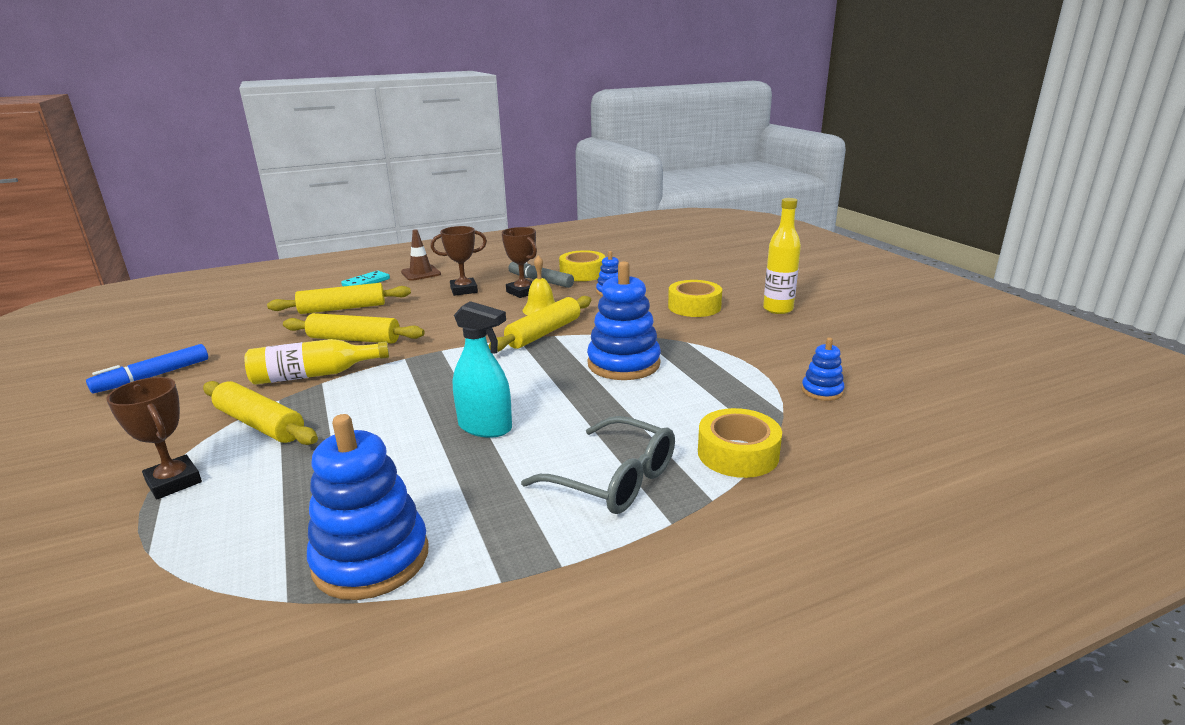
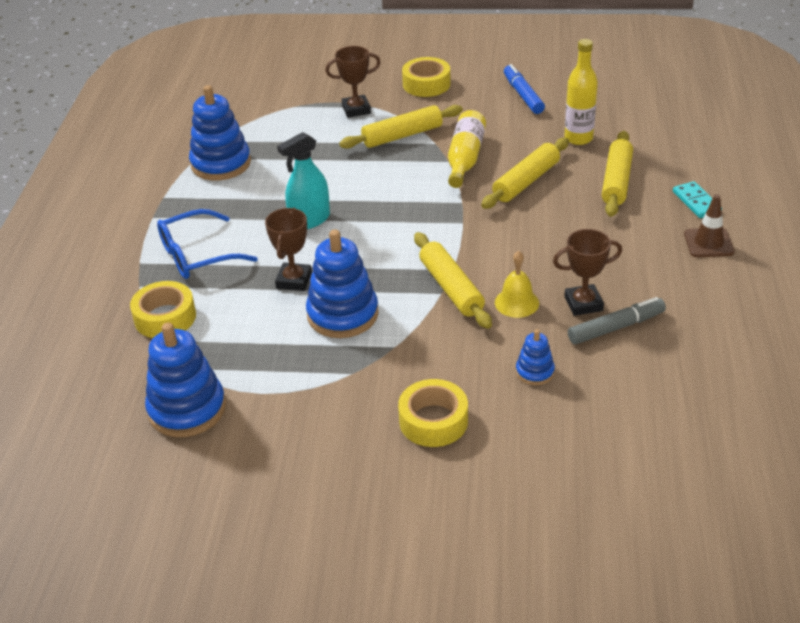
camera: 120 degrees right, 15 degrees up
brown trophy [431,226,487,296] -> brown trophy moved to [265,208,312,291]
grey glasses [521,416,675,514] -> blue glasses [157,209,258,279]
yellow tape [559,250,605,281] -> yellow tape moved to [402,57,451,97]
yellow bottle [763,198,801,314] -> yellow bottle moved to [565,39,598,145]
blue stacking toy [802,338,844,401] -> blue stacking toy [145,323,226,437], size x1.99

